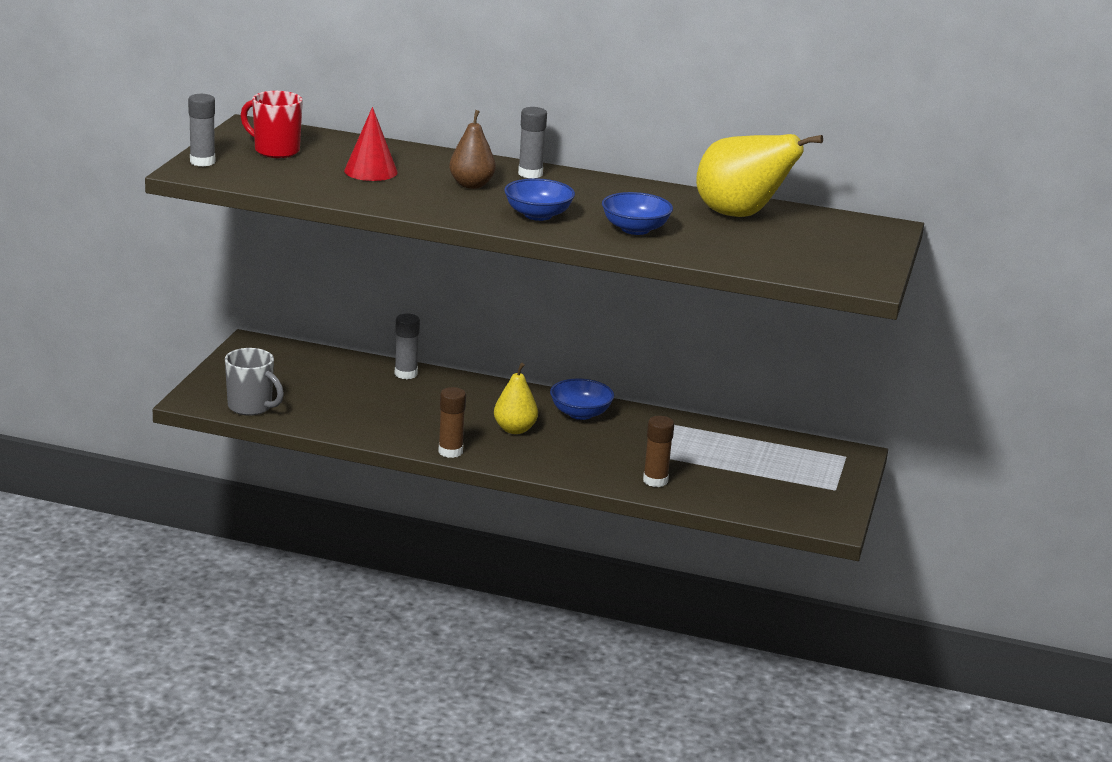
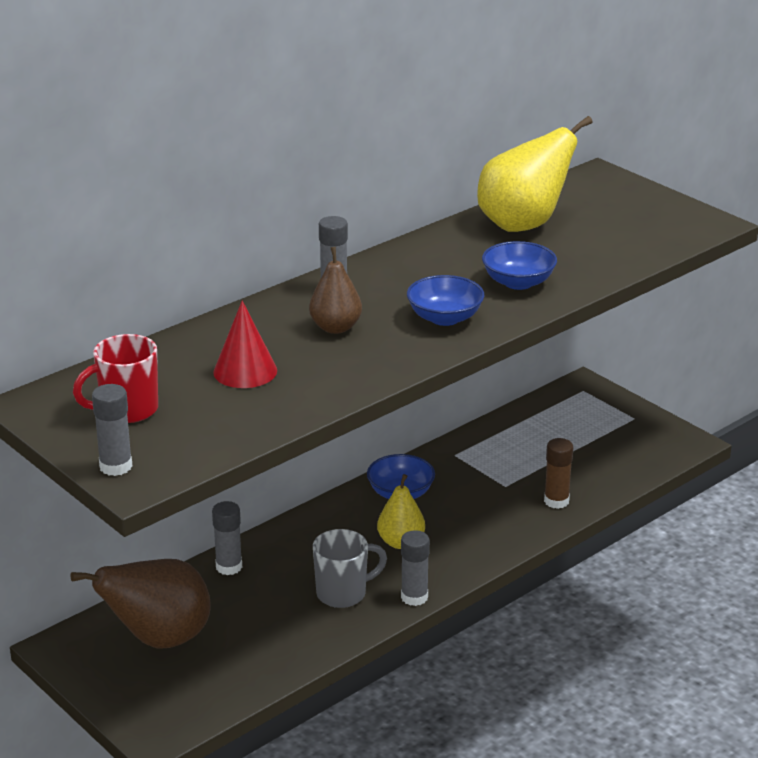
camera: 55 degrees left, 5 degrees up
grey mug [225,348,284,416] -> grey mug moved to [313,529,387,608]
brown glue stick [438,387,466,458] -> grey glue stick [401,530,430,606]
none -> brown pear [70,559,211,648]

